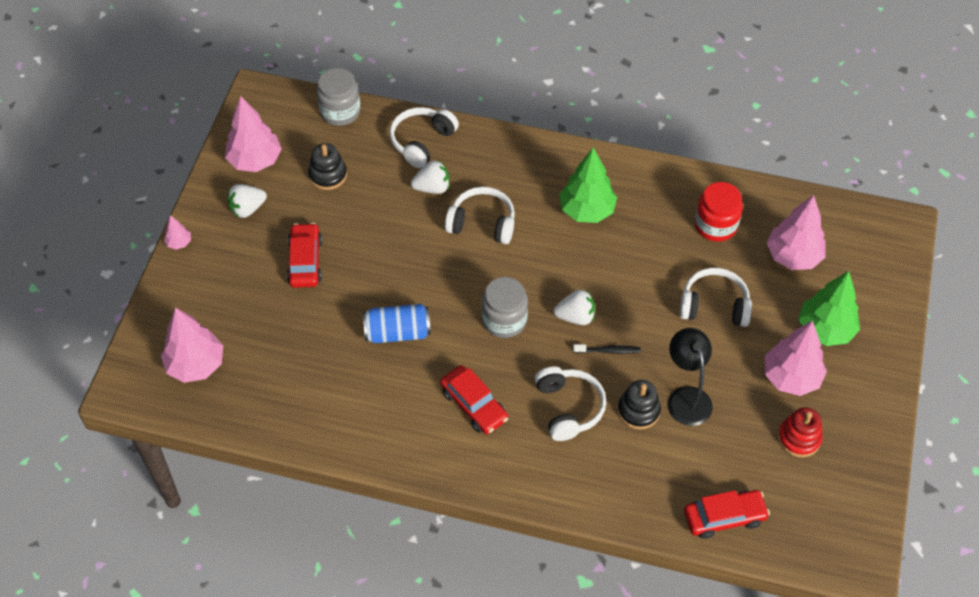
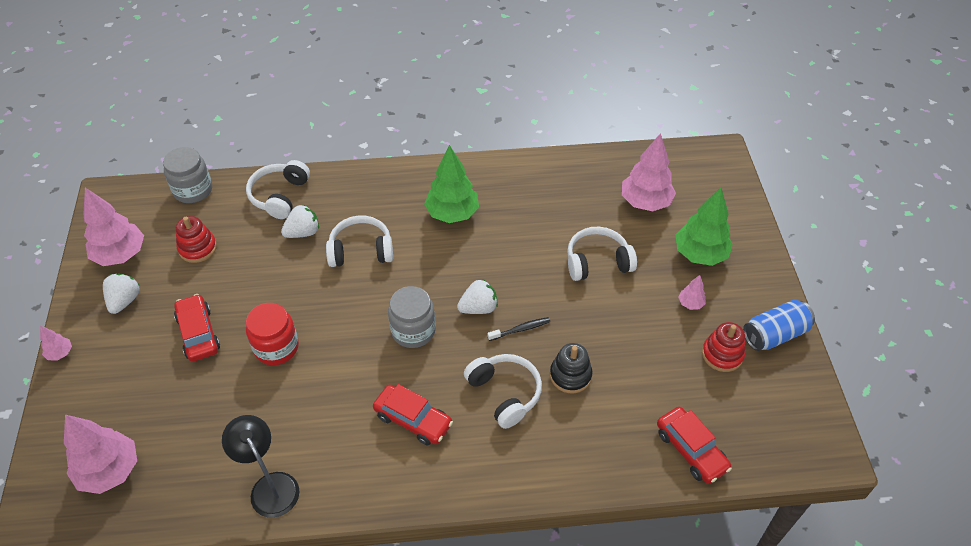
camera: 20 degrees left, 5 degrees down
white strawberry [227,184,267,218] -> white strawberry turned 150 degrees clockwise [103,274,140,314]
black stacking toy [308,143,347,190] -> red stacking toy [176,216,217,263]
blue can [363,304,431,343] -> blue can moved to [743,300,815,351]
black lamp [668,328,713,426] -> black lamp moved to [222,415,299,518]
red car [684,490,770,539] -> red car turned 90 degrees clockwise [657,407,732,484]
red jar [695,182,743,242] -> red jar moved to [246,303,299,365]
pink tree [764,321,827,396] -> pink tree [678,275,706,310], size x0.47

